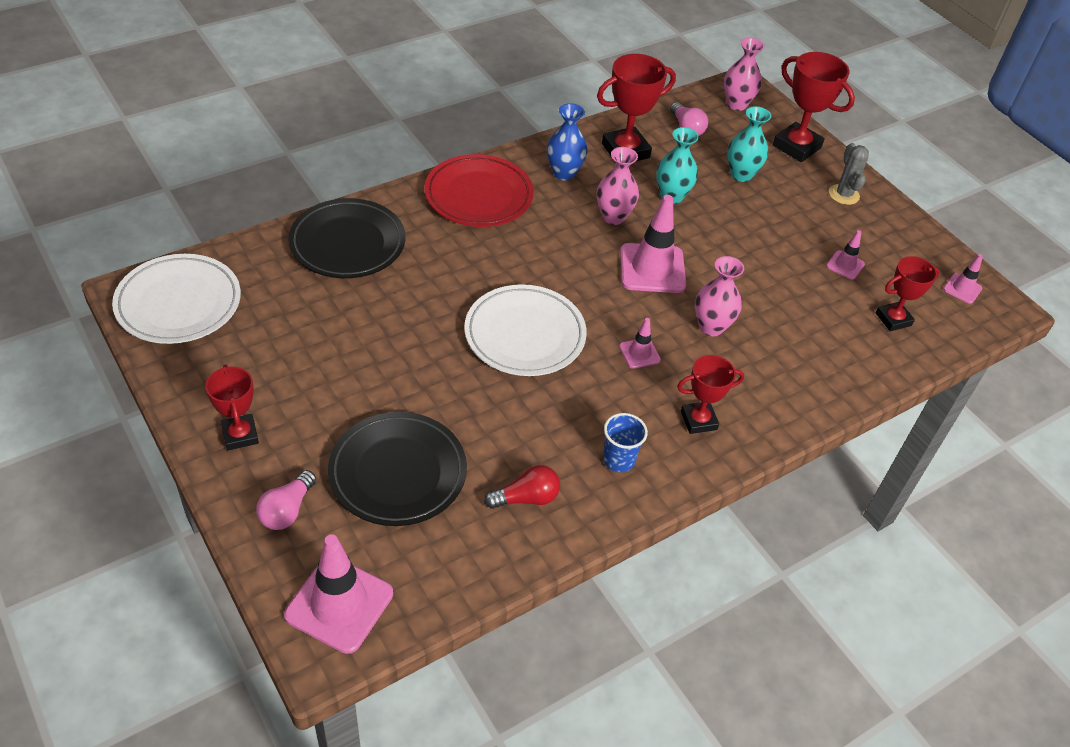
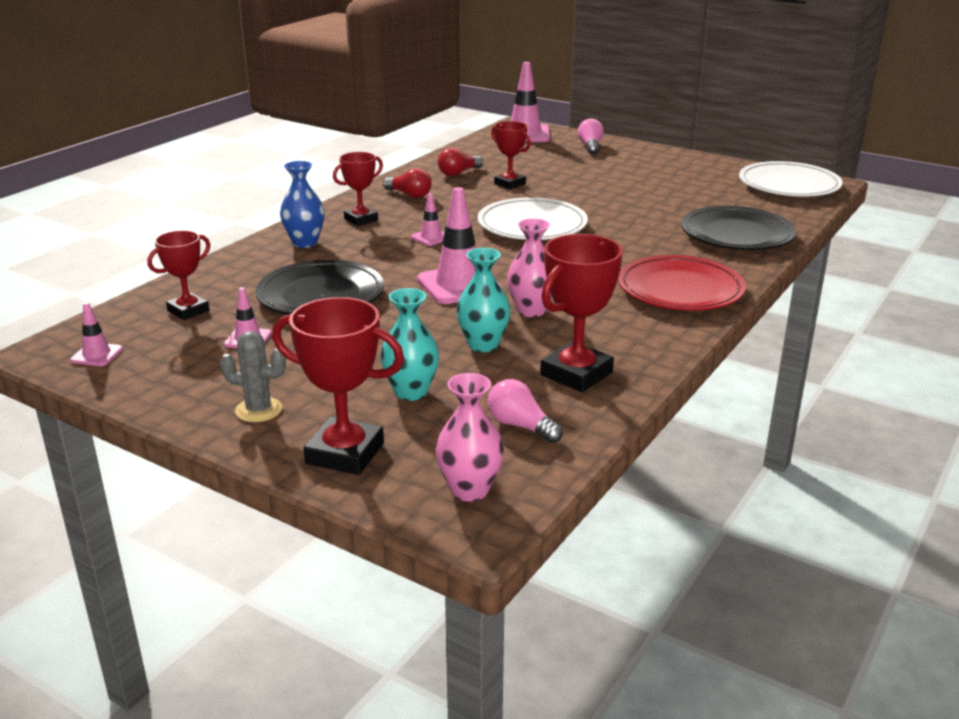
camera: 160 degrees right, 20 degrees down
red trophy [205,364,259,450] -> red trophy moved to [491,121,531,189]
black plate [328,412,467,526] -> black plate moved to [255,260,384,315]
blue vase [547,103,588,180] -> blue vase moved to [280,161,325,248]
blue cup [603,413,648,472] -> red light bulb [383,168,432,198]
pink vase [695,256,744,336] -> none
grey cactus [829,143,869,205] -> grey cactus turned 45 degrees counterclockwise [220,331,286,422]

